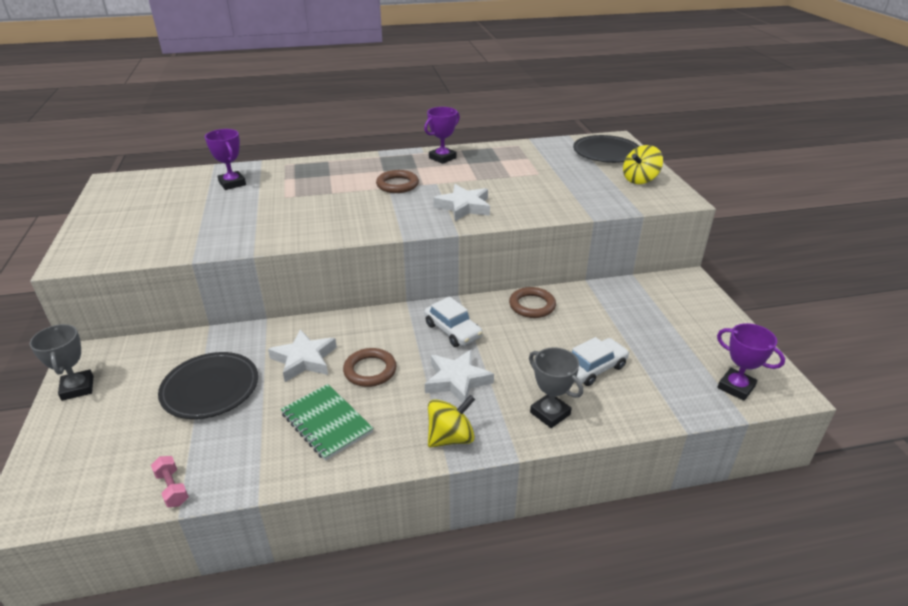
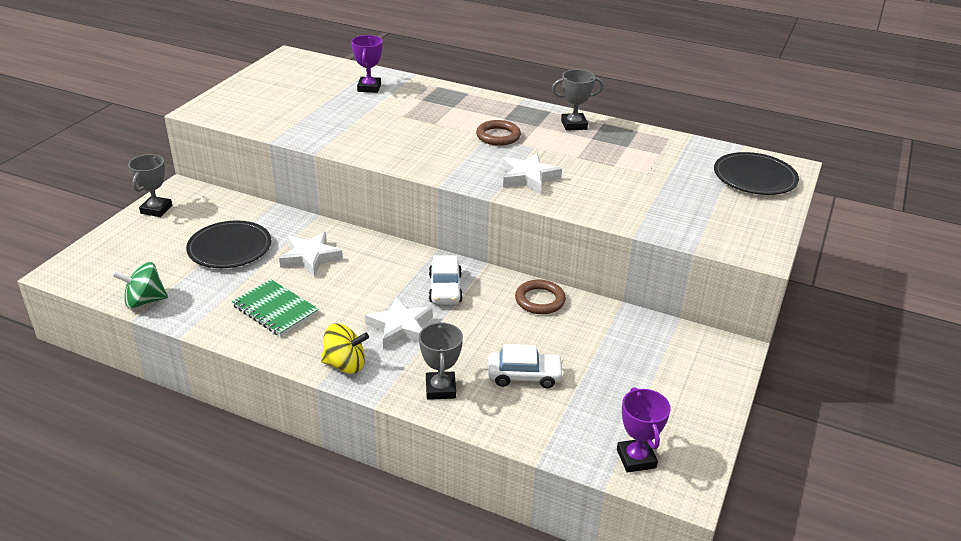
camera: 35 degrees right, 0 degrees up
pink dumbbell [151,456,189,507] -> green spinning top [112,262,168,309]
green notebook [281,384,373,461] -> green notebook turned 45 degrees counterclockwise [232,279,319,337]
brown ring [343,348,397,387] -> none
purple trophy [424,107,460,164] -> grey trophy [552,69,603,131]
yellow spinning top [623,145,663,184] -> none

